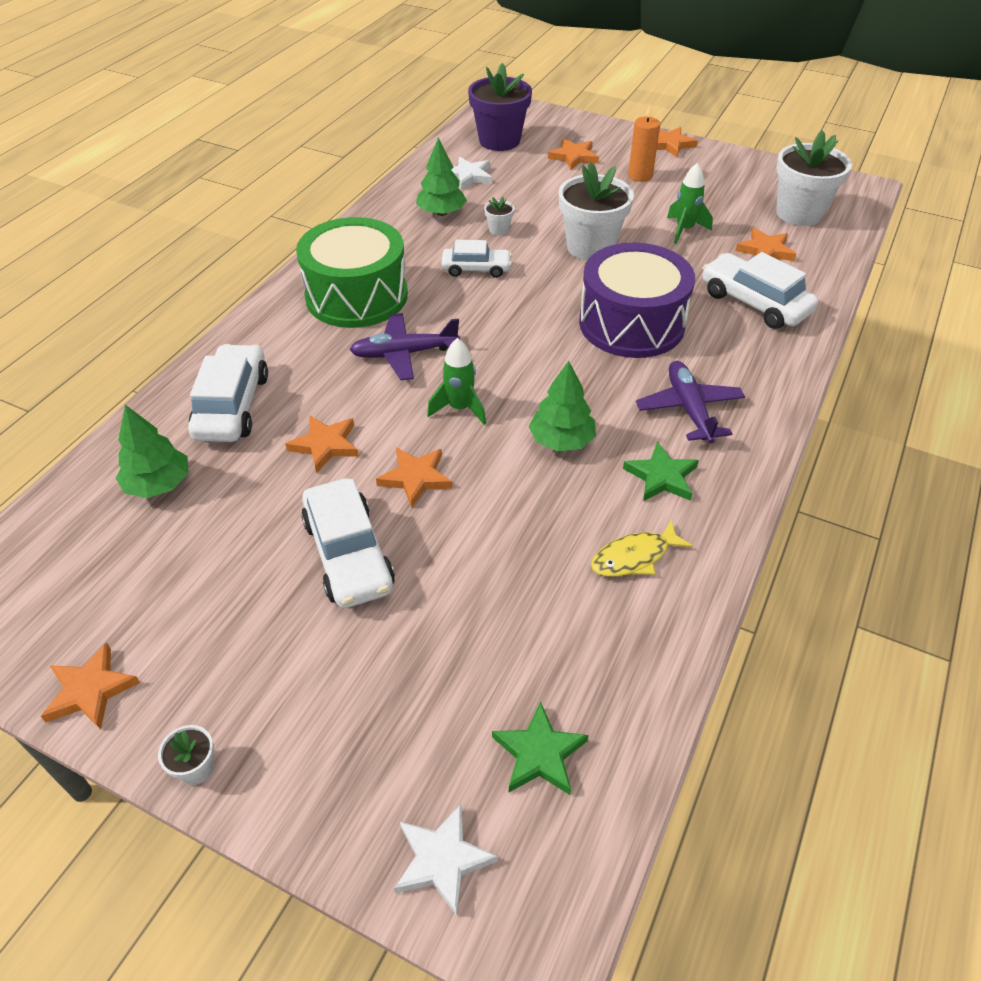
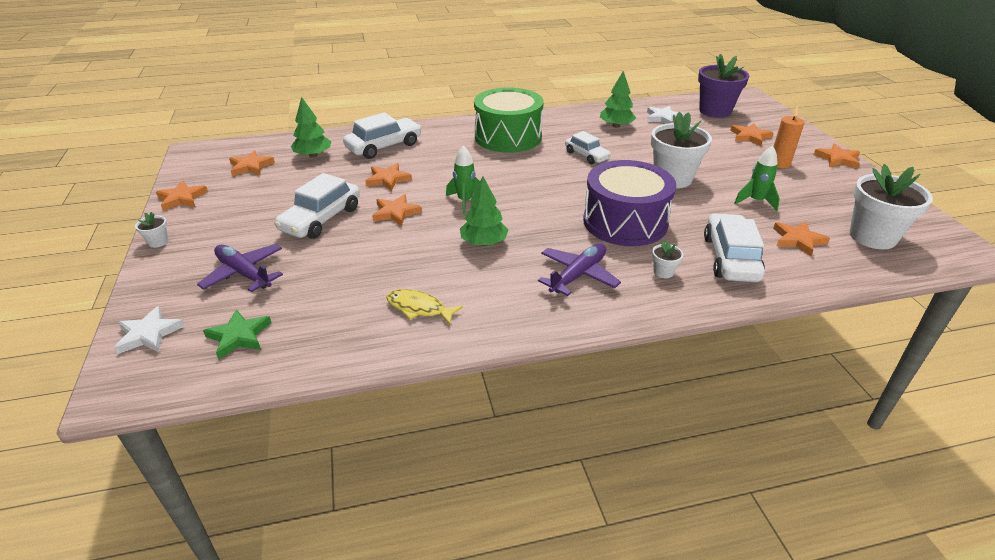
camera: 50 degrees right, 10 degrees down
purple plane [349,313,460,380] -> purple plane moved to [197,244,283,292]
white flower pot [484,197,514,236] -> white flower pot moved to [652,241,683,278]
green star [623,442,699,501] -> none
none -> orange star [229,150,275,176]

